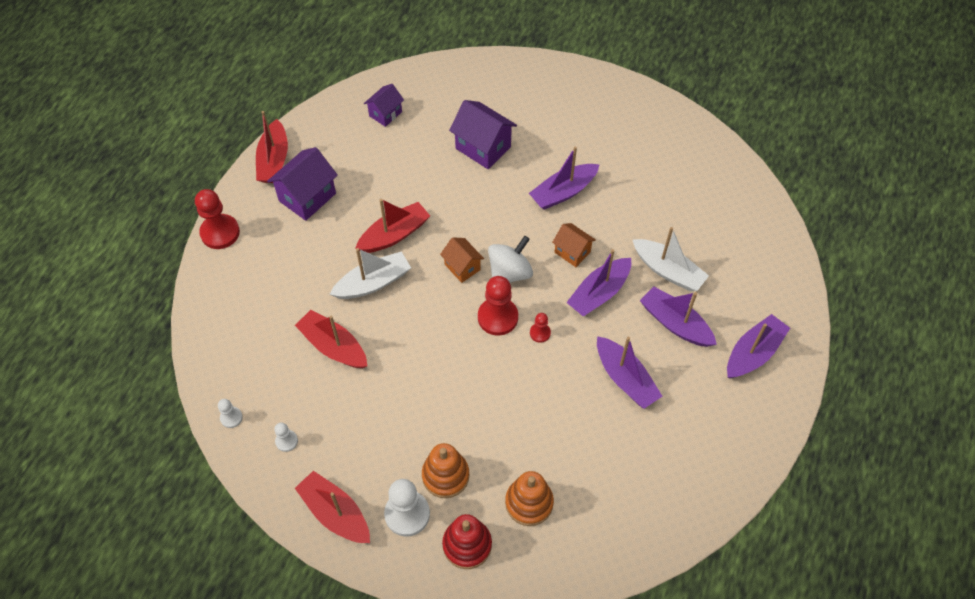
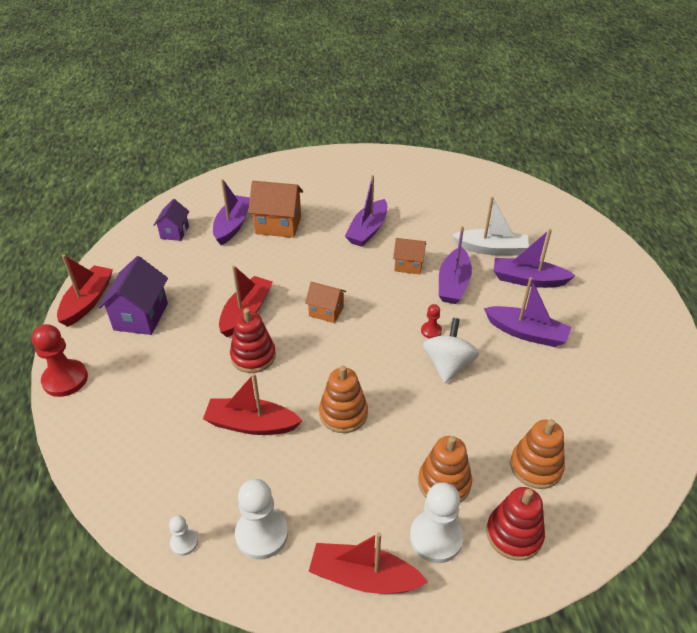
camera: 30 degrees left, 15 degrees down
red boat [256,111,288,183] -> red boat turned 135 degrees counterclockwise [57,255,113,327]
white pawn [274,422,298,452] -> white pawn [235,479,288,560], size x1.96
white boat [329,248,411,299] -> red stacking toy [230,308,276,373]
purple house [449,100,517,169] -> orange house [248,181,303,238]
red pawn [478,276,518,336] -> none
white spinning top [488,236,533,283] -> white spinning top moved to [423,318,479,383]
purple boat [727,314,790,378] -> purple boat moved to [213,179,250,245]
none -> orange stacking toy [319,366,368,433]

